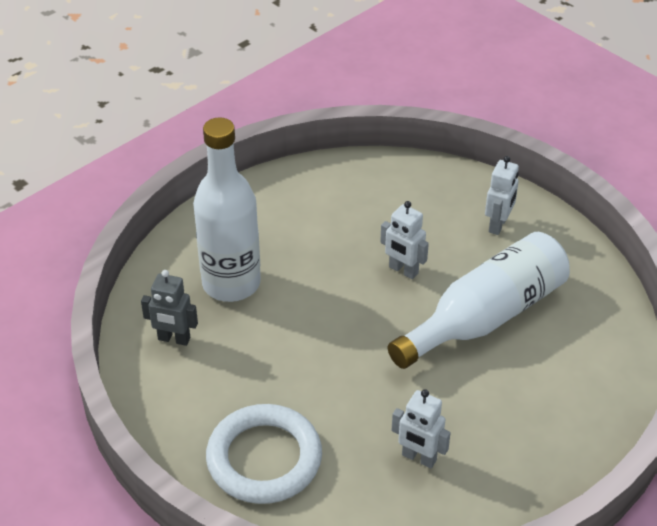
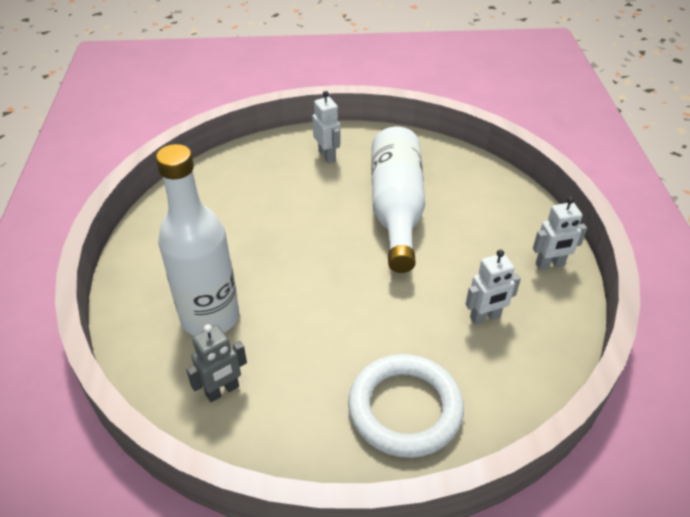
camera: 50 degrees left, 0 degrees up
white robot [380,201,429,279] -> white robot moved to [533,197,587,270]

